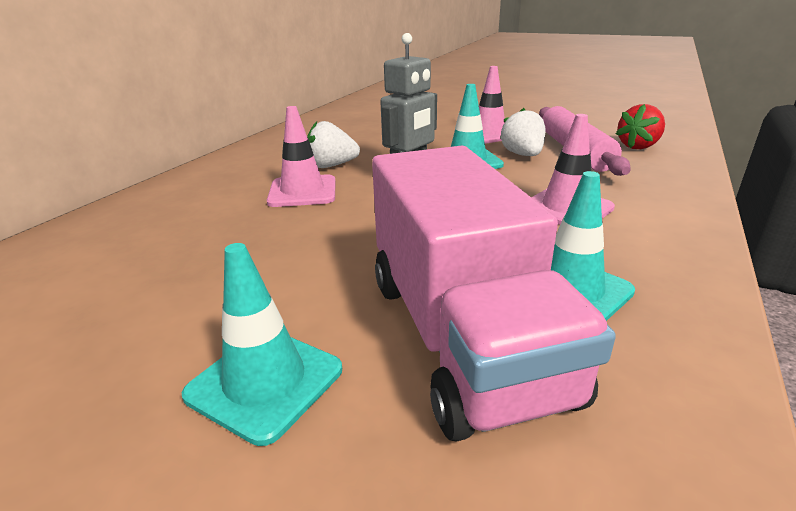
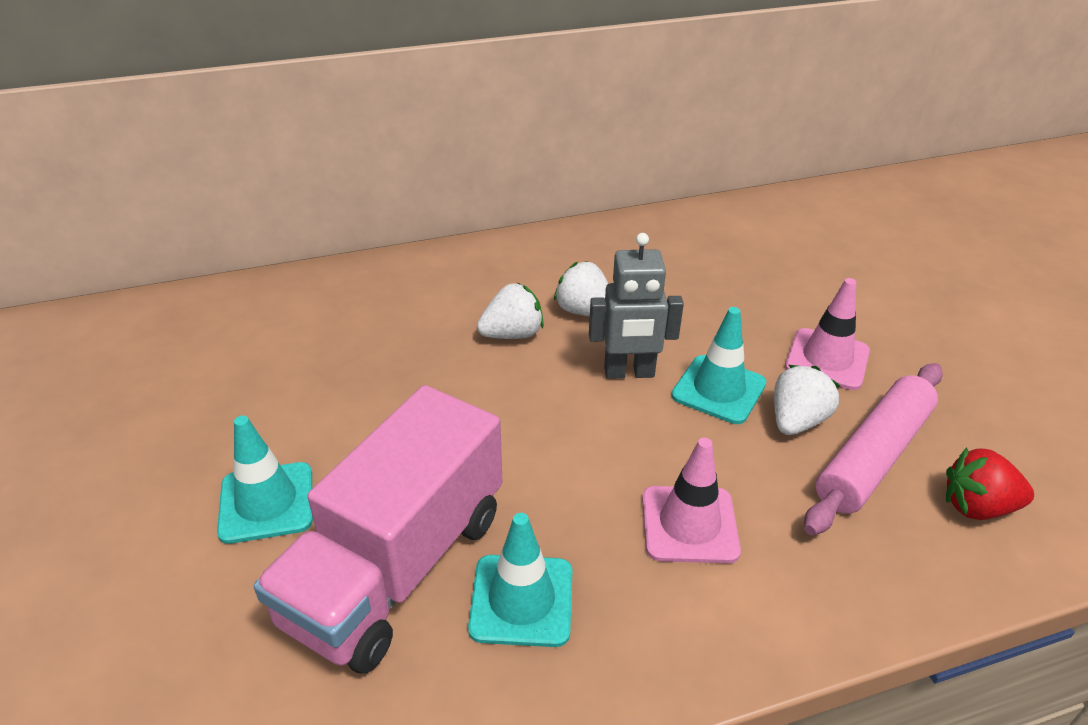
camera: 45 degrees right, 10 degrees up
pink traffic cone [267,106,336,207] -> white strawberry [477,283,544,339]

